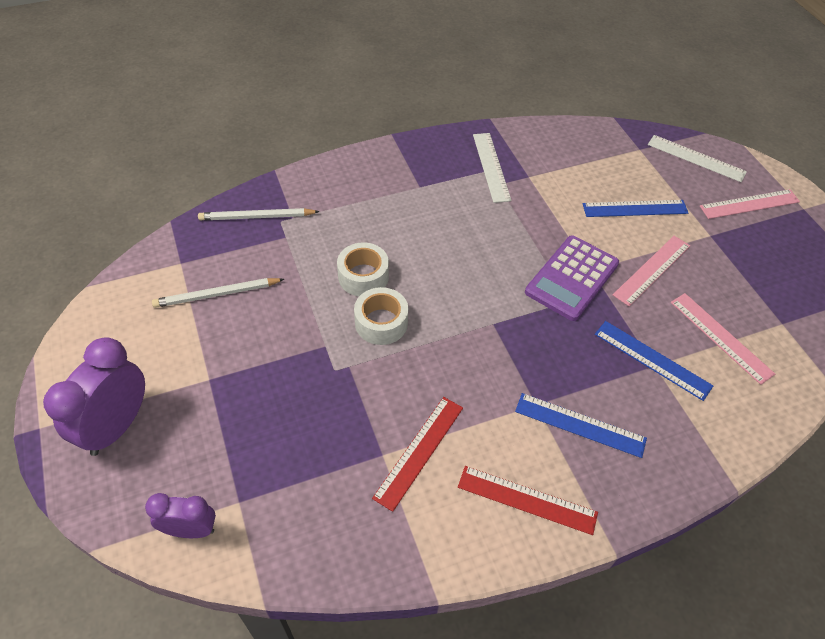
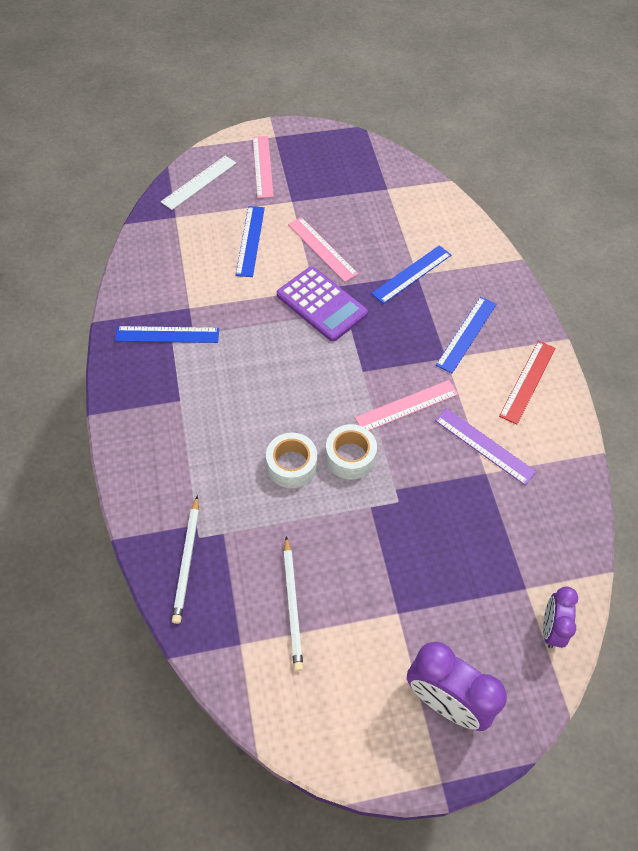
camera: 80 degrees left, 5 degrees up
red ruler [372,397,463,512] -> purple ruler [435,408,537,485]
white ruler [473,133,512,203] -> blue ruler [115,326,219,343]
pink ruler [671,293,775,385] -> pink ruler moved to [355,380,458,431]

